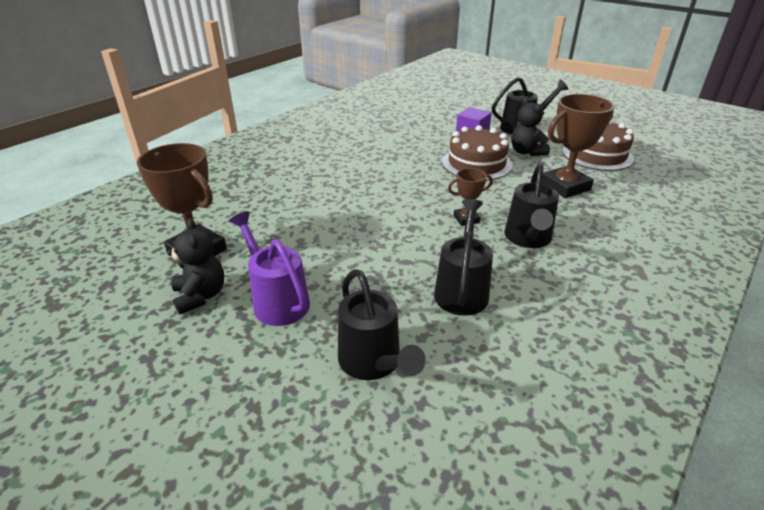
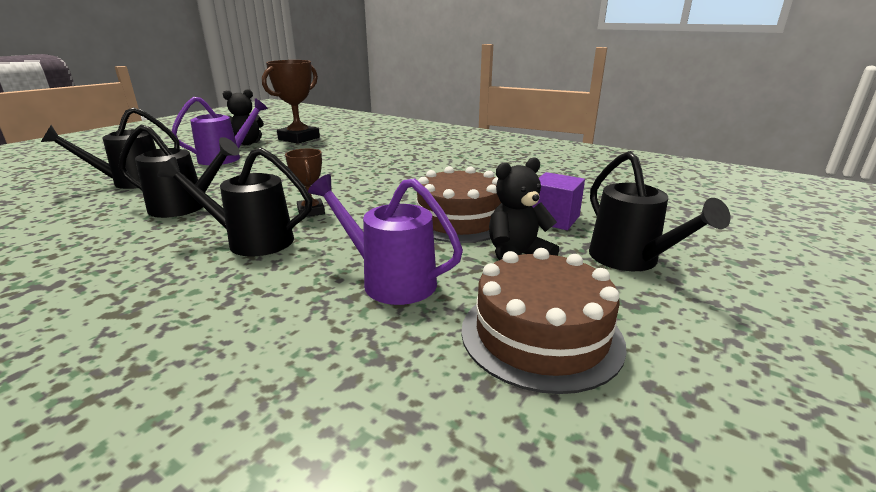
camera: 85 degrees right, 10 degrees down
brown trophy [542,94,614,198] -> purple watering can [308,174,463,305]

